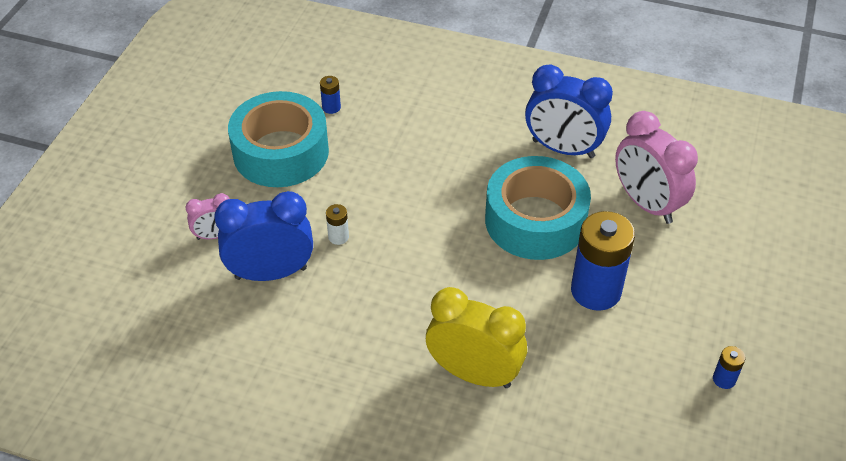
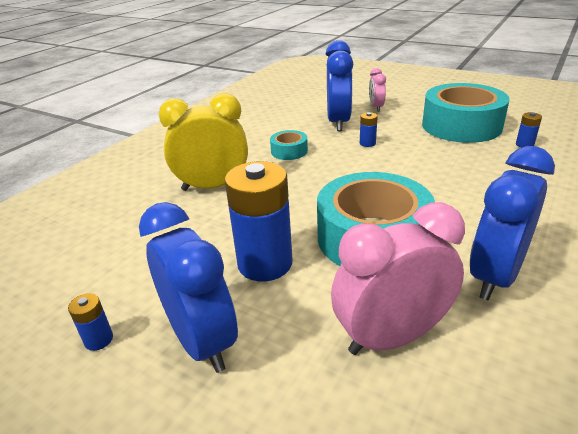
camera: 105 degrees right, 15 degrees down
white battery [326,204,349,245] -> blue battery [360,112,378,147]
yellow clock [426,287,527,388] -> yellow clock turned 135 degrees counterclockwise [159,93,248,191]
none -> blue clock [139,202,238,373]
none -> turquoise tape [270,130,308,160]

